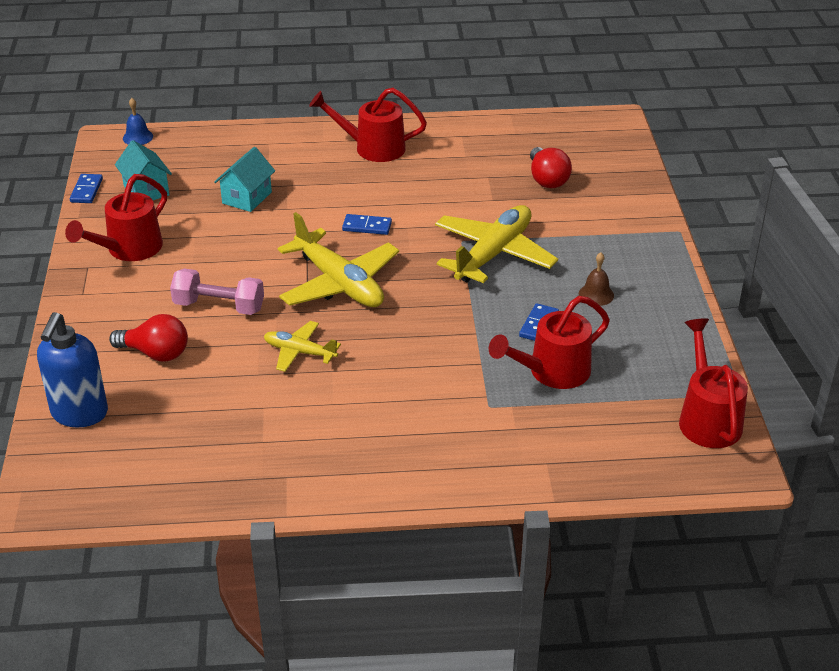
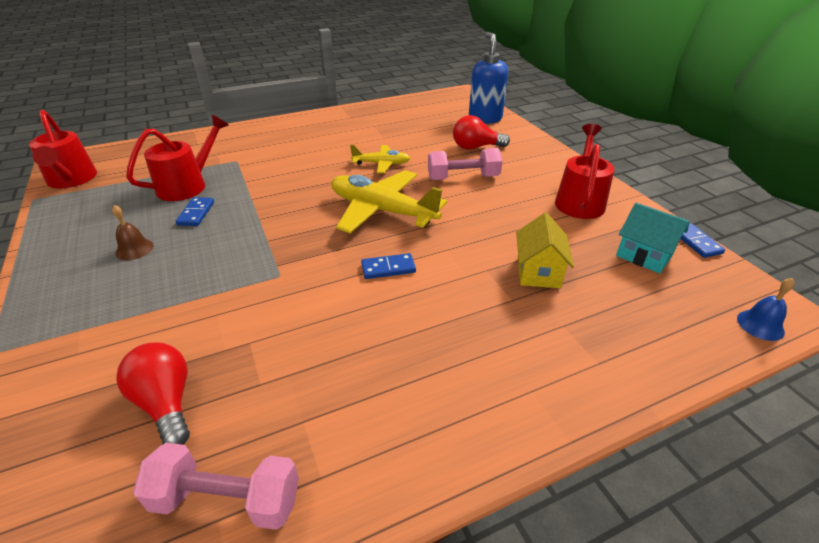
camera: 160 degrees right, 0 degrees up
turquoise house [214,147,275,212] -> yellow house [516,213,574,288]
red watering can [309,88,427,162] -> none
yellow plane [435,205,558,283] -> none
none -> pink dumbbell [133,443,299,530]

